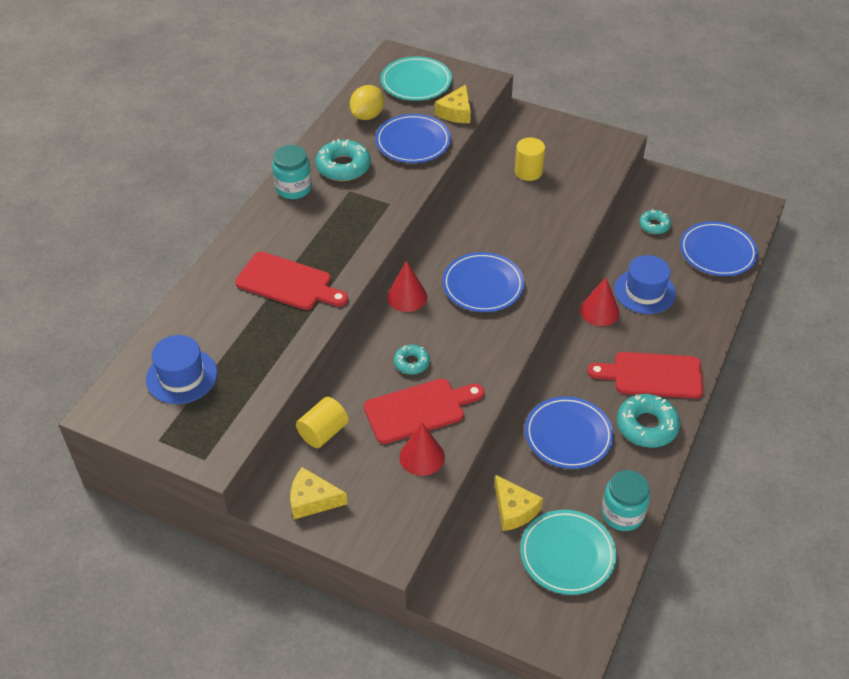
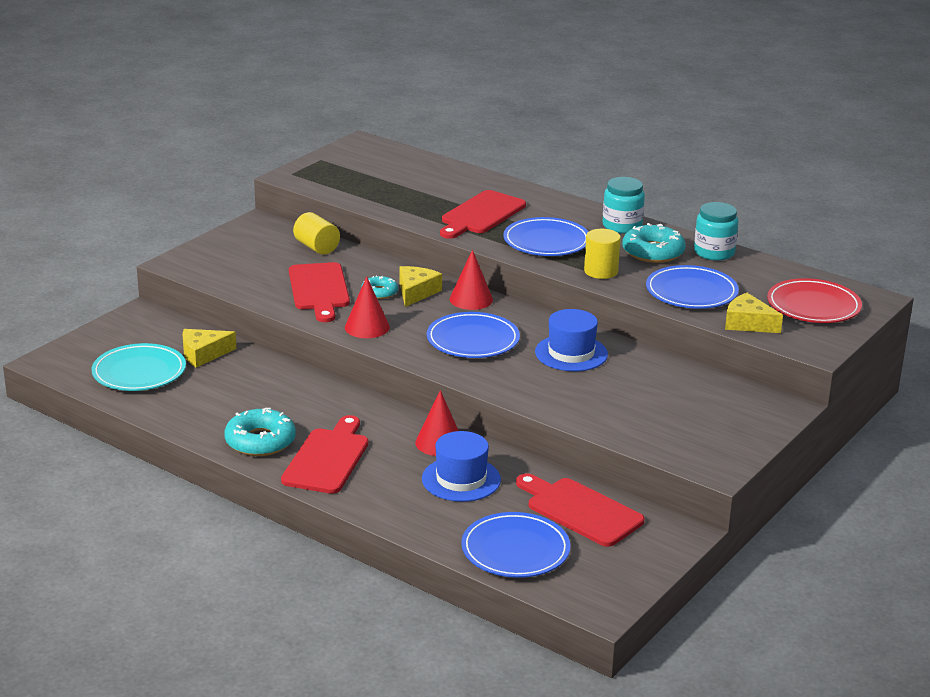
camera: 100 degrees right, 20 degrees down
blue hat [146,335,217,404] -> blue hat moved to [535,309,608,371]
yellow cheese [290,467,347,519] -> yellow cheese moved to [399,266,442,307]
yellow lemon [350,85,384,120] -> none
turquoise plate [380,57,452,101] -> red plate [767,278,862,323]
red cone [399,423,445,476] -> red cone moved to [345,276,390,338]
yellow cylinder [515,137,545,181] -> yellow cylinder moved to [584,229,621,279]
blue plate [525,396,614,469] -> blue plate moved to [503,217,589,256]
turquoise jar [601,470,650,531] -> turquoise jar moved to [694,202,738,261]
turquoise donut [639,210,671,234] -> red cutting board [516,473,645,547]

